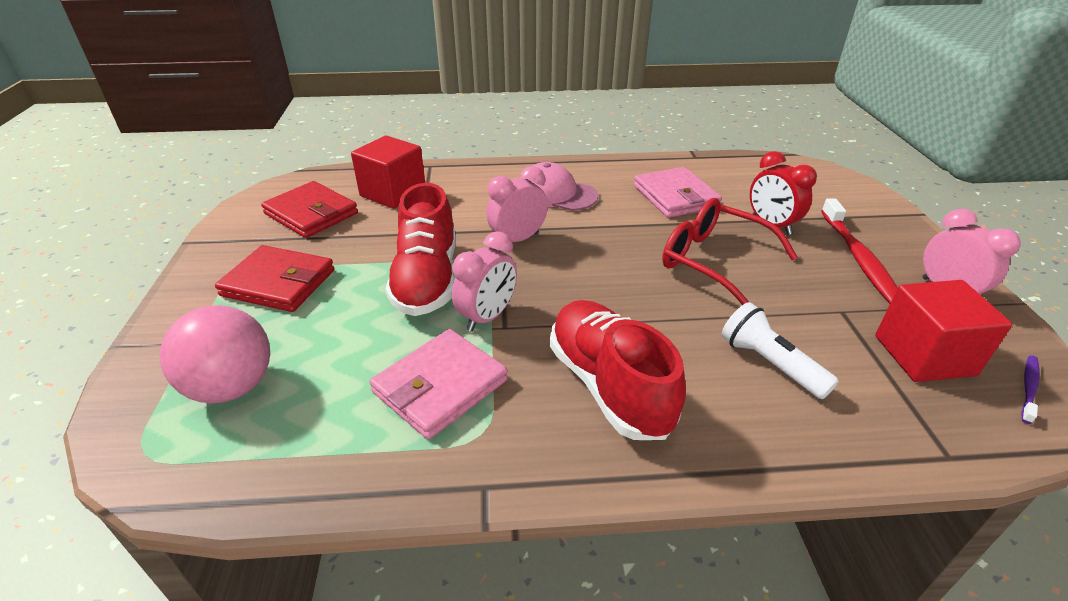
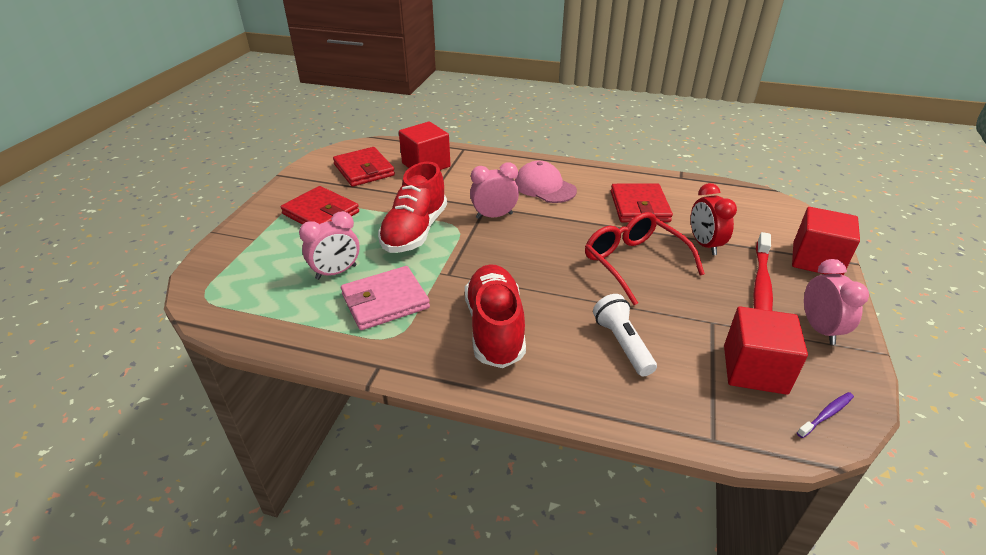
camera: 20 degrees right, 0 degrees up
pink ball [160,305,270,403] -> none
pink clock [452,231,517,332] -> pink clock moved to [299,211,360,280]
pink wallet [634,167,722,218] -> red wallet [611,184,673,222]
none -> red cube [792,207,860,275]

